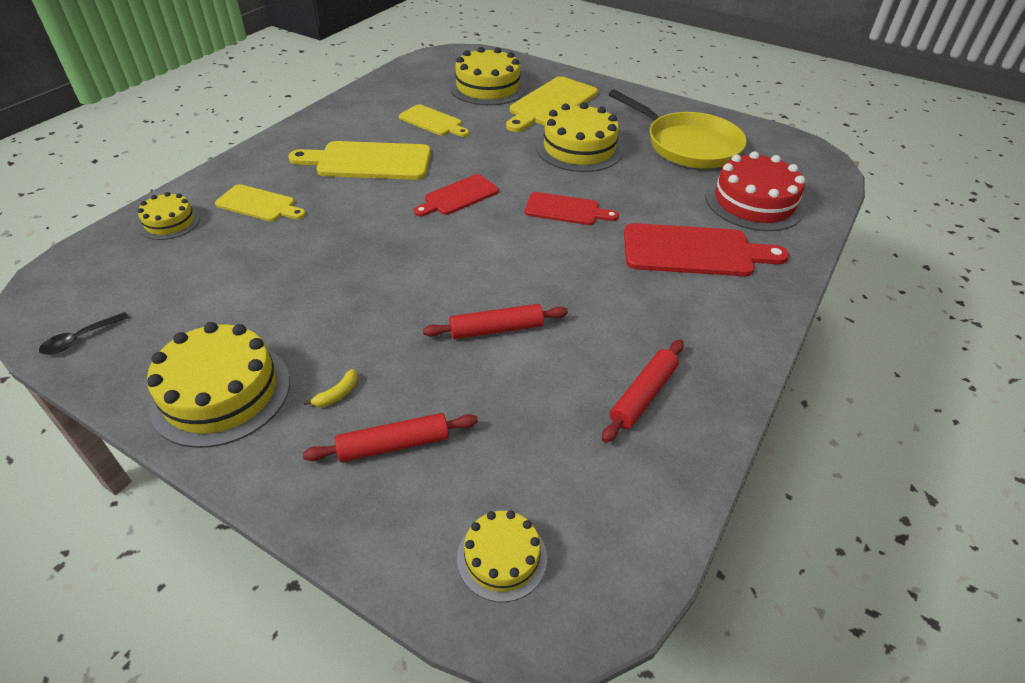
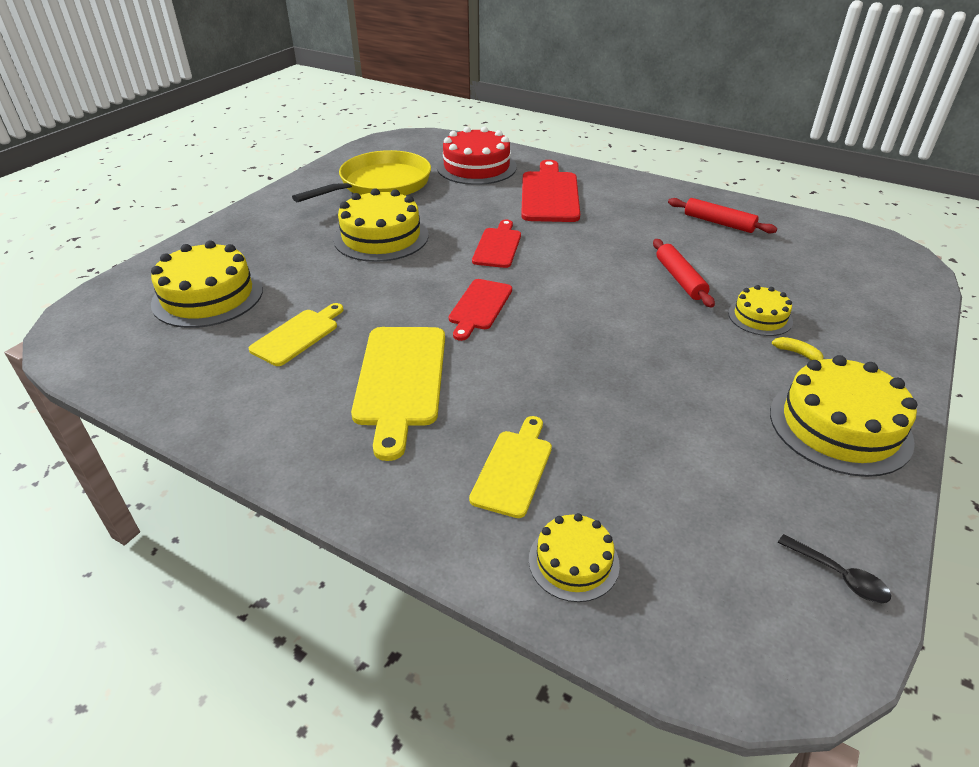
camera: 90 degrees left, 5 degrees down
red rolling pin [303,413,478,462] -> none
red cutting board [414,174,499,216] -> red cutting board turned 60 degrees clockwise [449,279,512,341]
yellow cake [457,510,547,602] -> yellow cake moved to [728,285,793,336]
yellow cutting board [506,76,598,132] -> none

